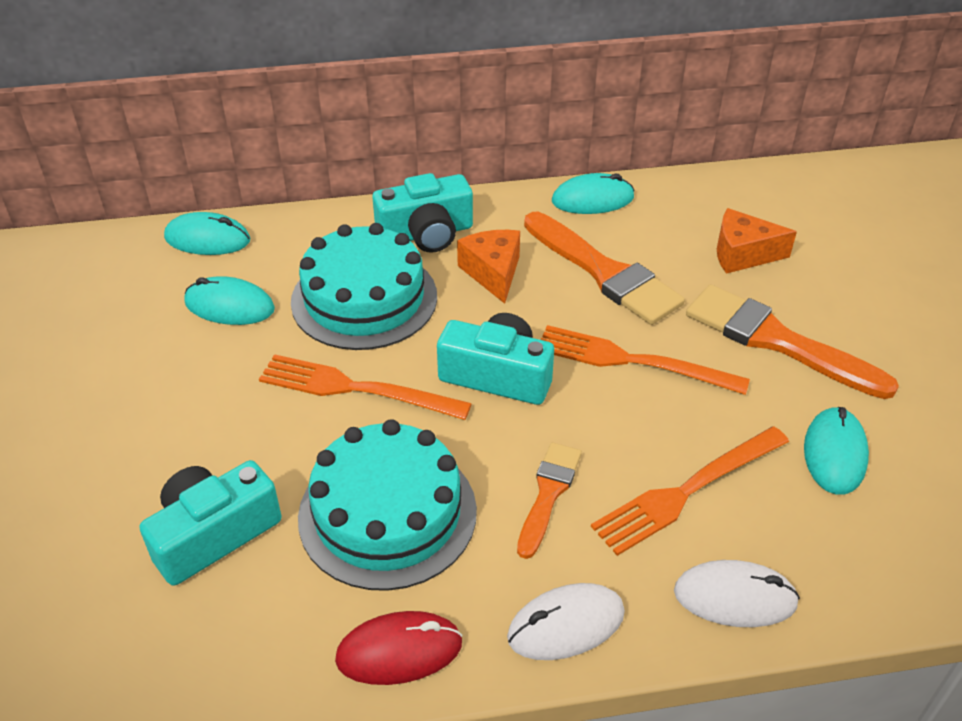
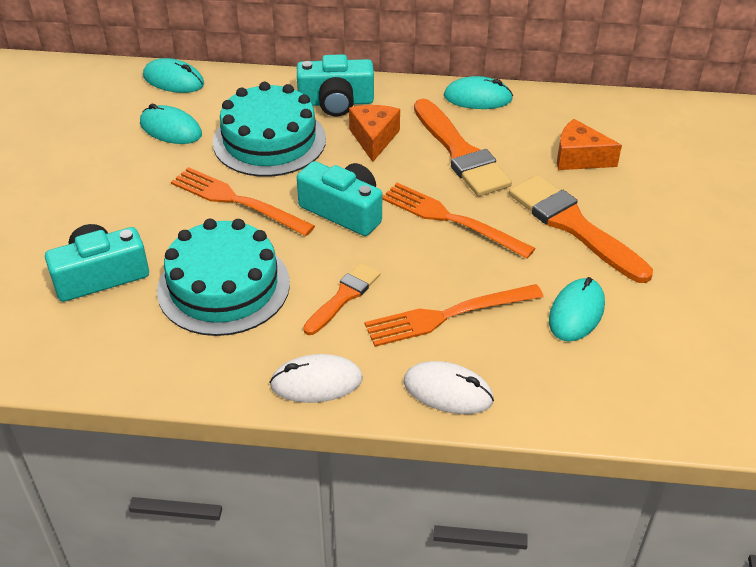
camera: 15 degrees right, 0 degrees up
red mouse [335,611,462,685] -> none

